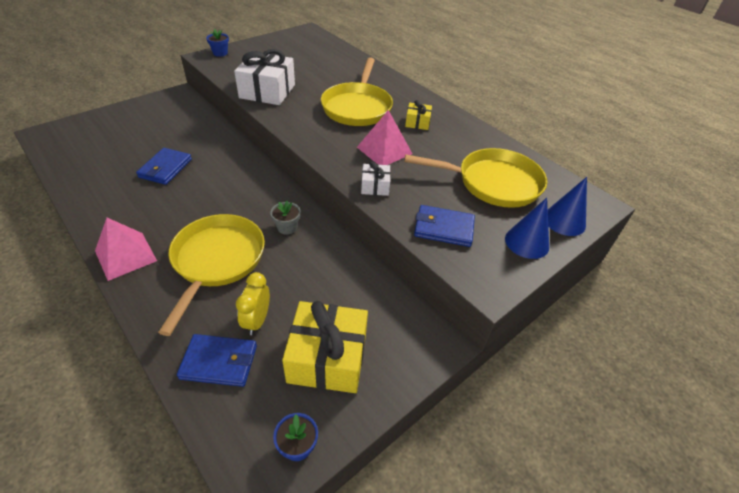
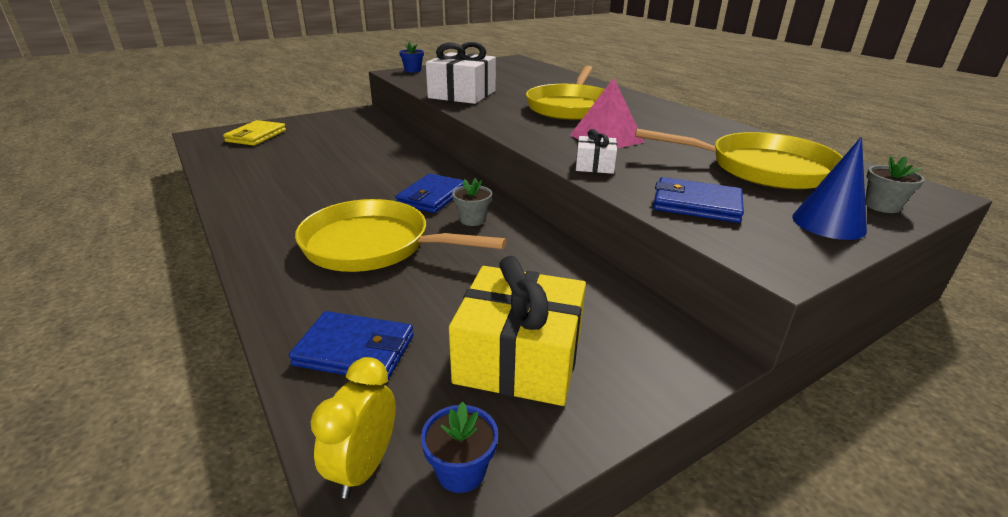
camera: 10 degrees right, 15 degrees down
pink pyramid [95,218,157,281] -> none
blue wallet [136,148,192,185] -> blue wallet moved to [395,174,464,213]
yellow pan [158,214,265,336] -> yellow pan turned 90 degrees counterclockwise [295,199,507,272]
yellow clock [236,272,270,335] -> yellow clock moved to [310,357,396,498]
yellow gift [405,100,432,130] -> none
blue cone [548,177,587,236] -> grey flower pot [865,156,925,213]
none -> yellow wallet [223,120,286,146]

